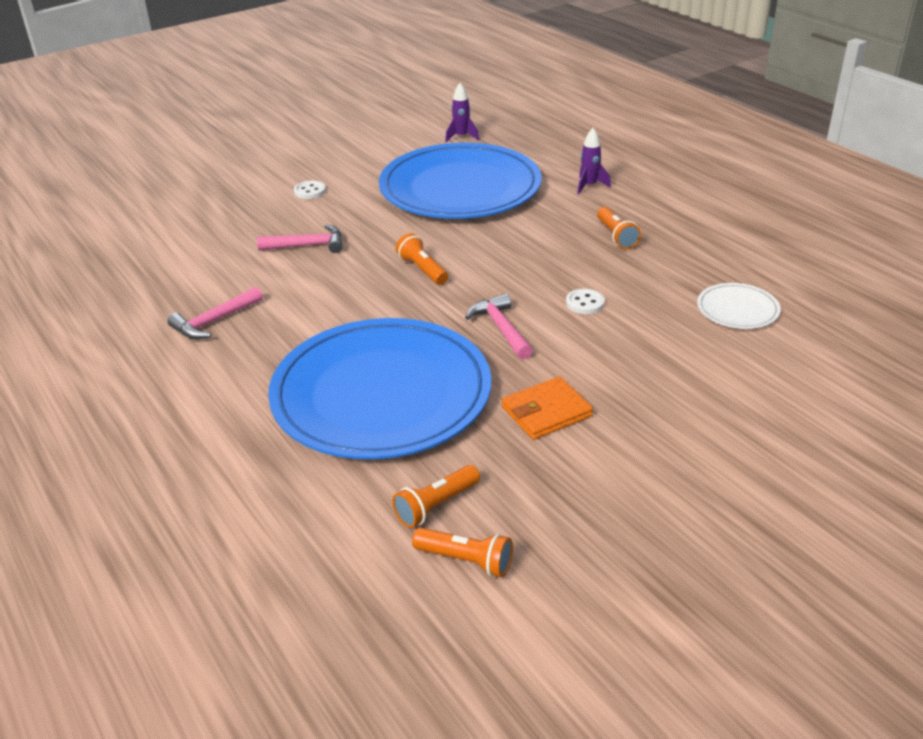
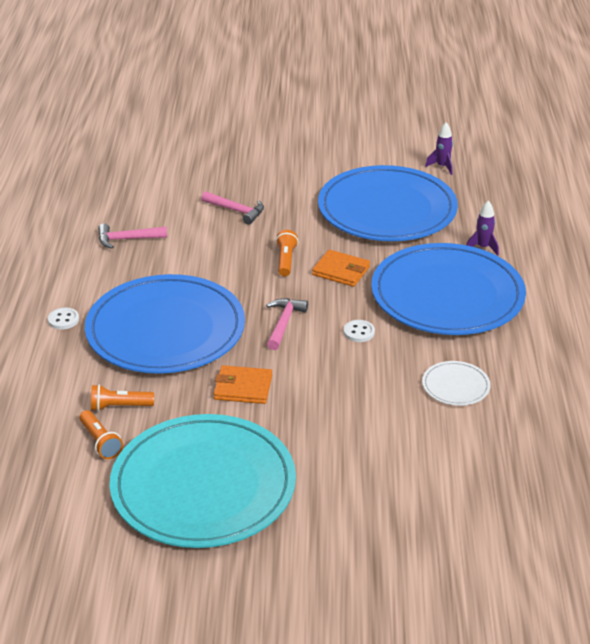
camera: 35 degrees right, 0 degrees up
white button [294,180,326,199] -> white button moved to [48,307,79,330]
orange flashlight [597,207,641,249] -> blue plate [371,243,526,335]
none -> turquoise plate [110,414,296,548]
none -> orange wallet [312,250,370,287]

